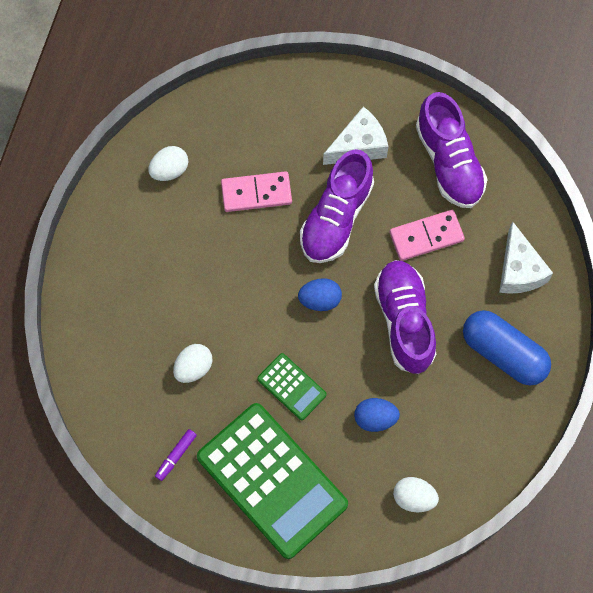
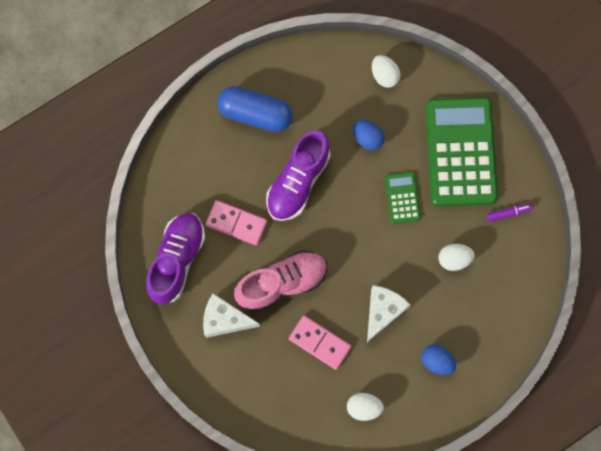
camera: 140 degrees left, 5 degrees up
blue egg [298,278,342,311] -> blue egg moved to [422,344,456,375]
purple shoe [300,149,374,263] -> pink shoe [234,250,327,312]
blue capsule [463,310,551,386] -> blue capsule turned 60 degrees counterclockwise [217,86,293,132]
white cheese [499,221,553,294] -> white cheese moved to [367,285,411,343]

